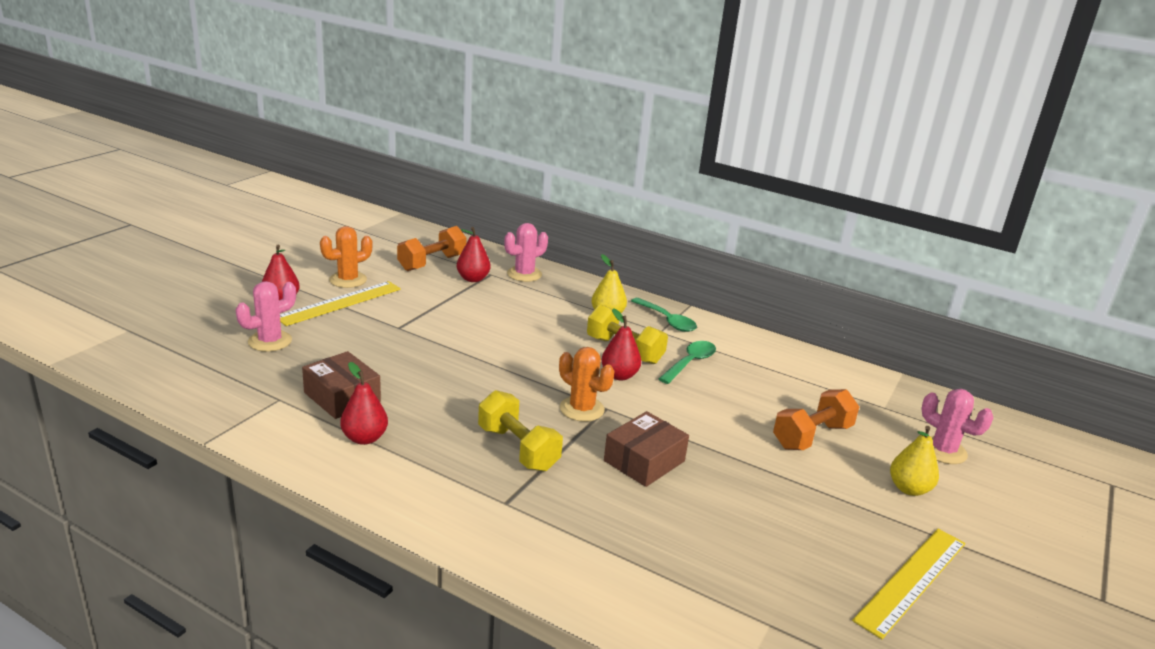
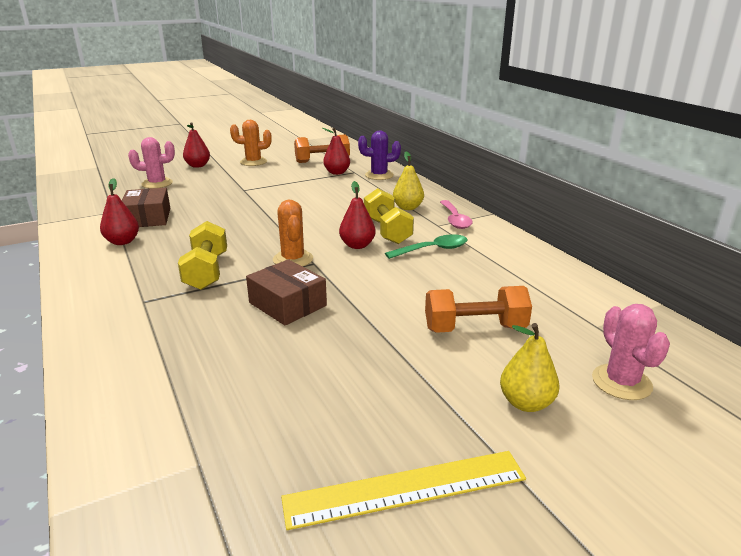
camera: 35 degrees right, 0 degrees up
yellow ruler [280,281,401,326] -> none
pink cactus [504,223,548,282] -> purple cactus [358,130,401,180]
brown box [604,411,689,487] -> brown box turned 60 degrees clockwise [246,259,327,325]
green spoon [631,298,697,332] -> pink spoon [440,200,473,229]

